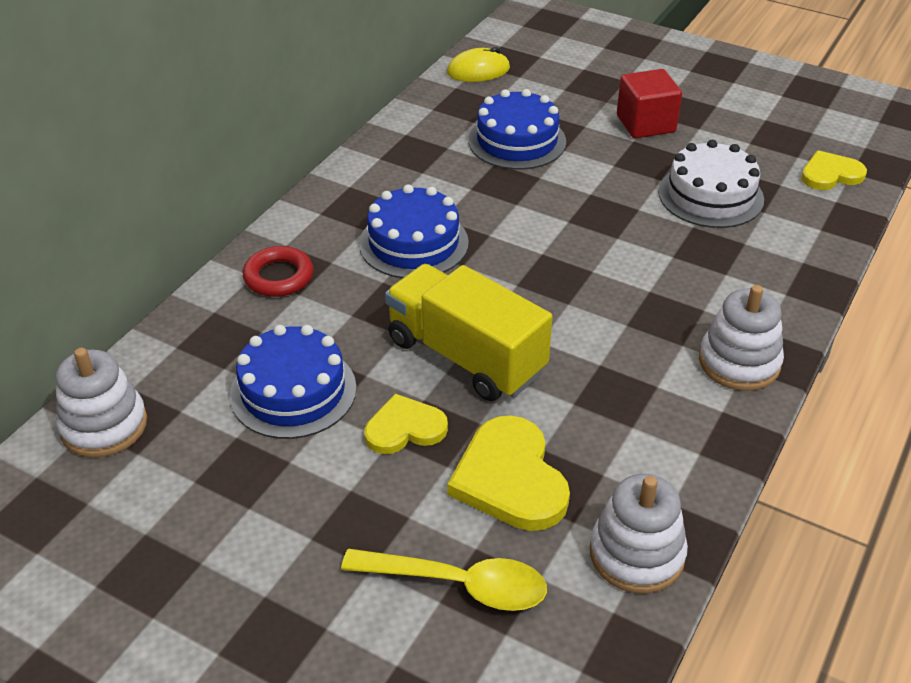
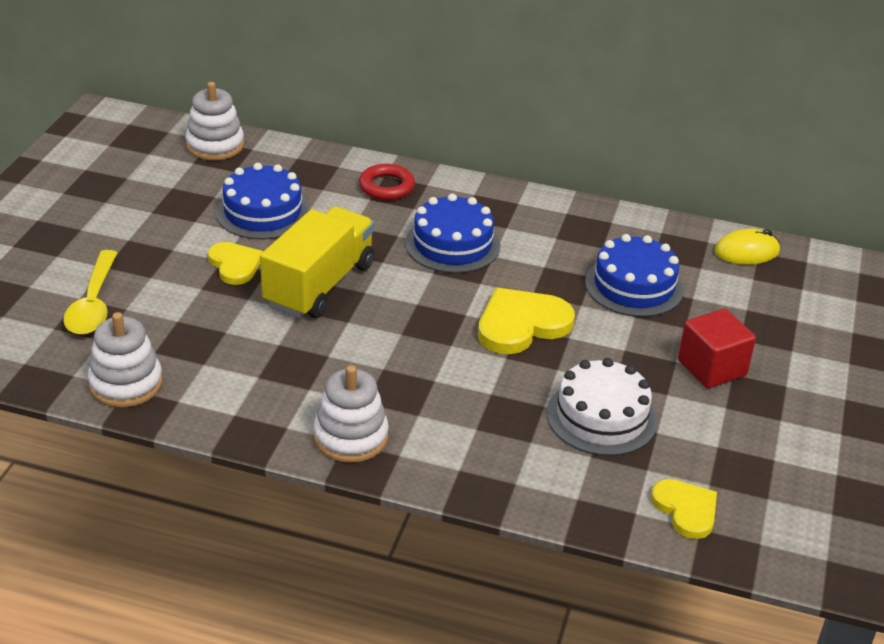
camera: 75 degrees right, 5 degrees down
yellow mouse [447,47,510,82] -> yellow mouse turned 75 degrees counterclockwise [714,229,780,265]
yellow heart [447,415,570,531] -> yellow heart moved to [478,288,575,354]

